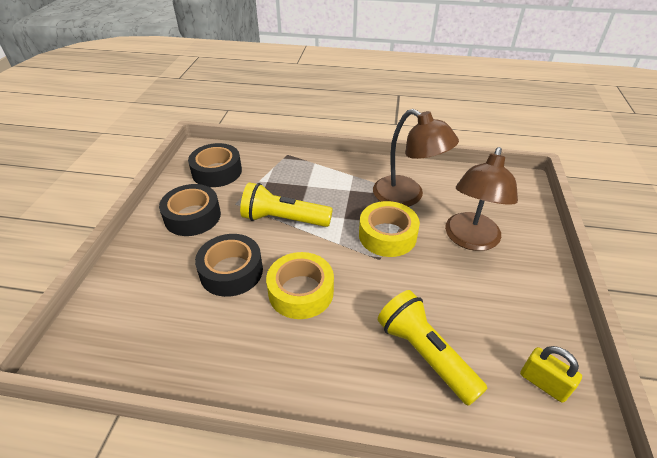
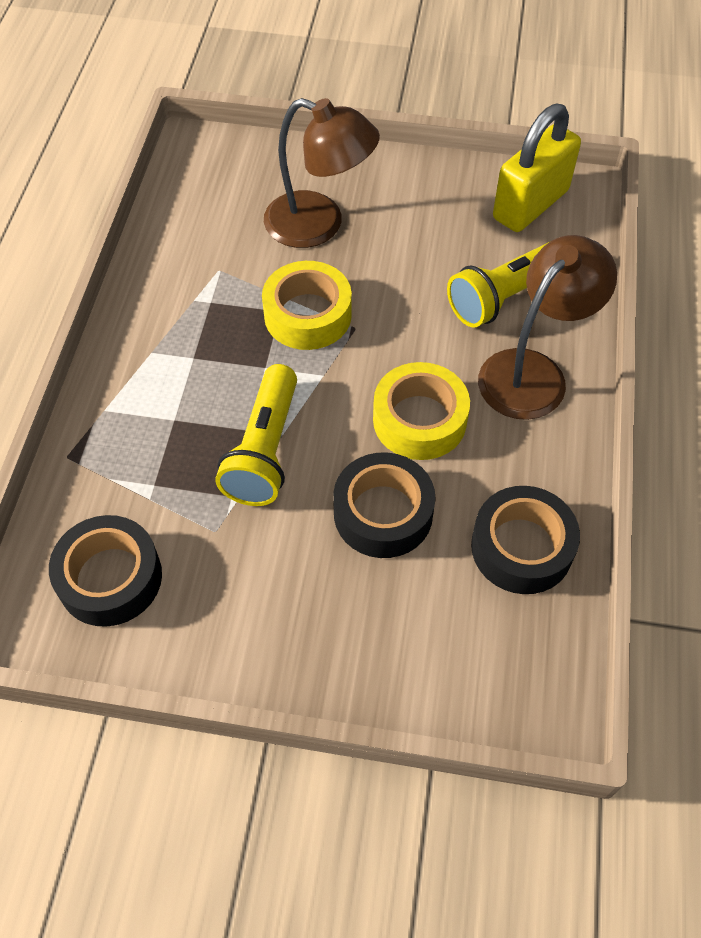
camera: 90 degrees left, 15 degrees up
black tape [159,184,221,236] -> black tape moved to [471,486,580,594]
brown lamp [373,109,459,207] -> brown lamp moved to [478,235,617,420]
yellow padlock [520,346,582,403] -> yellow padlock [493,104,581,232], size x1.84

